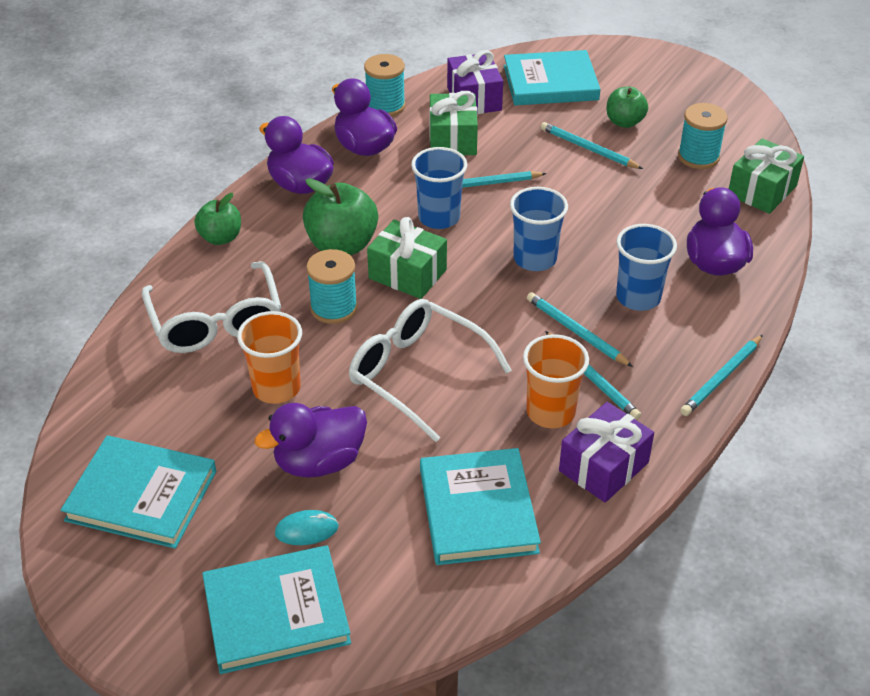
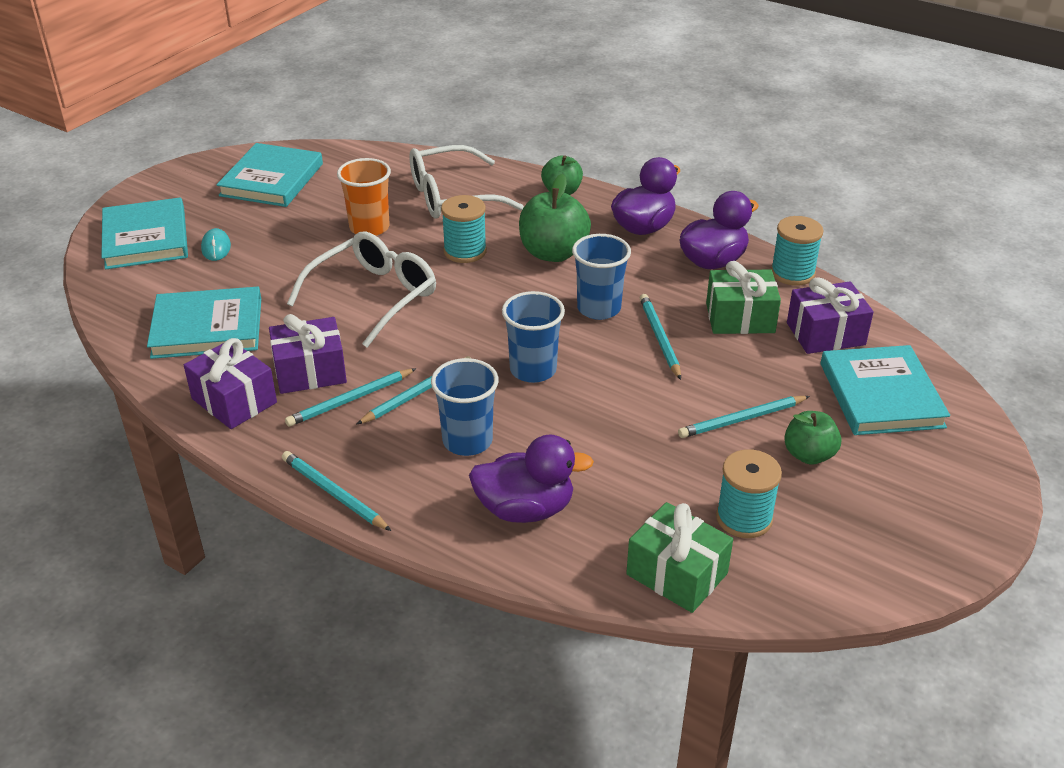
camera: 90 degrees right, 5 degrees down
purple duck [254,403,367,478] -> none
green gift [367,217,447,299] -> none
orange cup [523,334,589,428] -> purple gift [269,314,347,394]
turquoise pencil [541,122,643,169] -> turquoise pencil turned 150 degrees counterclockwise [678,396,810,438]

